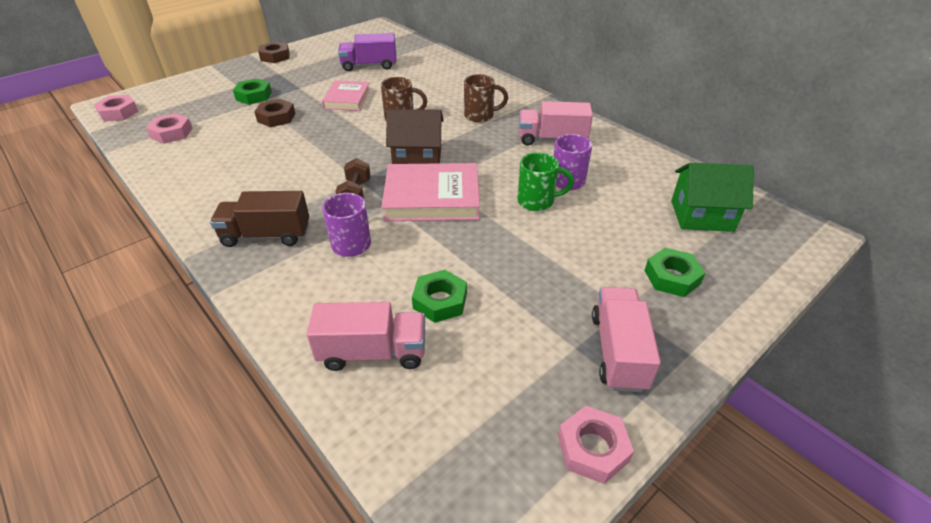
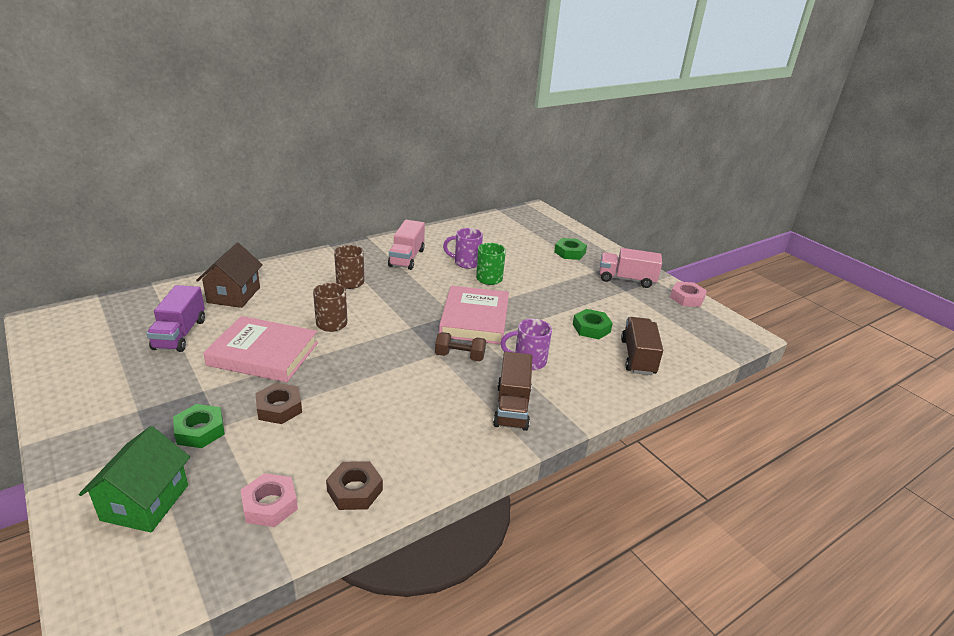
camera: 85 degrees left, 10 degrees down
pink nut [94,95,139,122] -> none
brown nut [258,42,289,63] -> brown nut moved to [326,461,383,510]
pink truck [307,302,425,371] -> brown truck [621,317,663,375]
pink book [322,81,370,111] -> pink book [203,316,318,382], size x1.56
brown house [386,109,444,164] -> brown house moved to [196,243,263,308]
green house [671,163,754,232] -> green house moved to [79,426,190,533]

